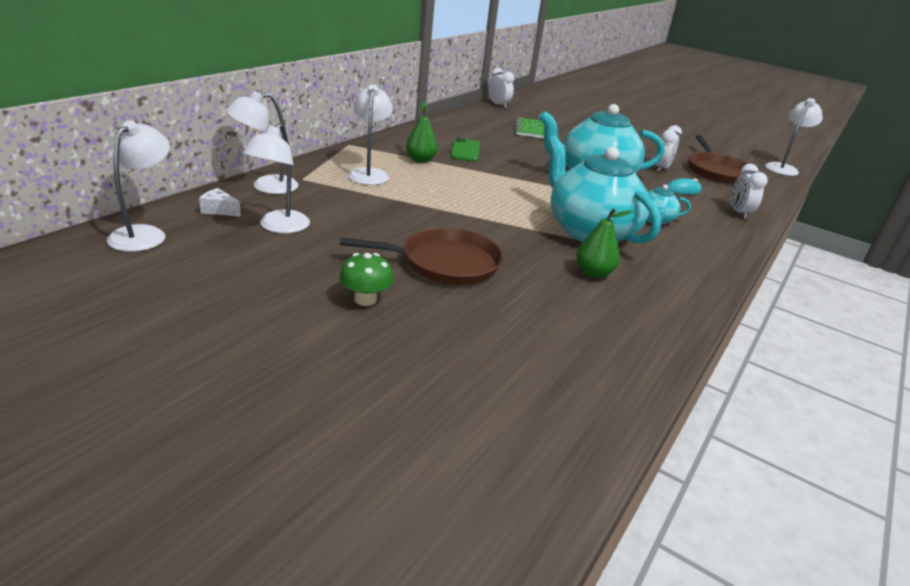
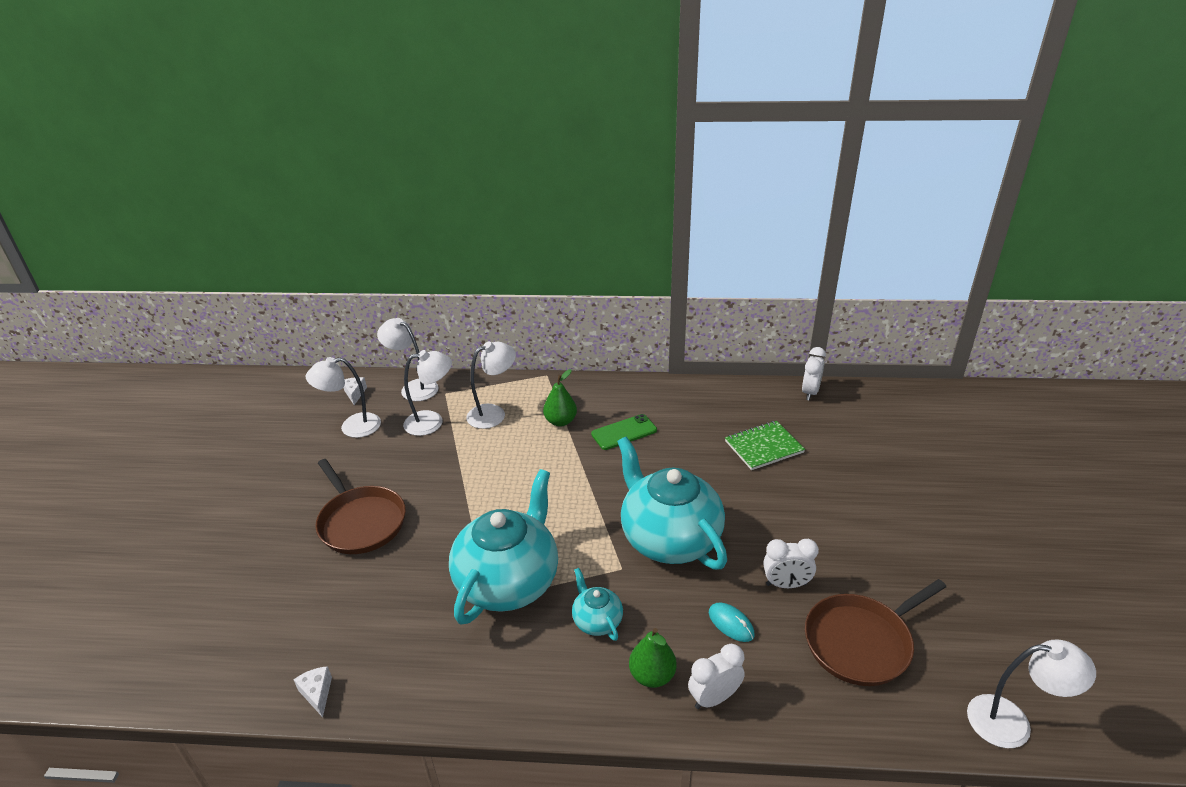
camera: 65 degrees right, 5 degrees up
white lamp [107,121,170,252] -> white lamp moved to [403,350,452,436]
green mushroom [339,253,393,306] -> none
green pear [576,208,633,278] -> green pear moved to [629,628,677,688]
none -> white cheese [294,666,332,717]

